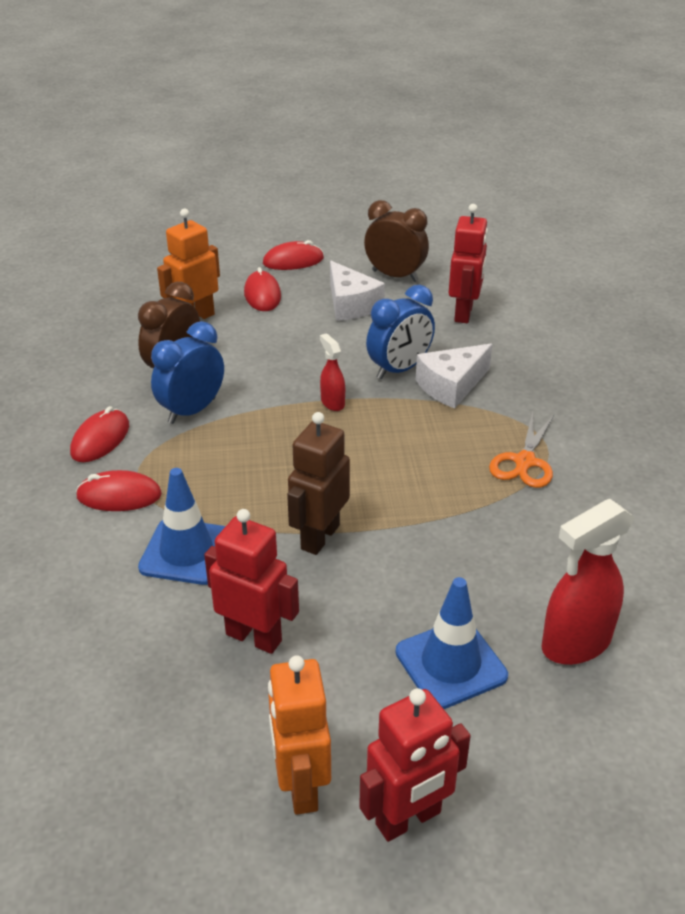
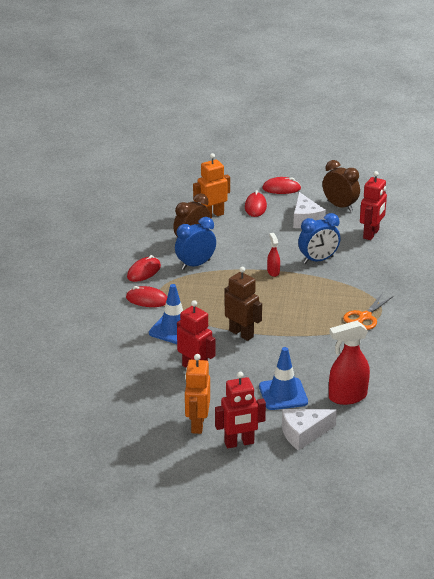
camera: 15 degrees right, 5 degrees down
brown robot [287,412,350,555] -> brown robot turned 90 degrees clockwise [224,267,262,341]
white cheese [416,344,493,409] -> white cheese moved to [282,409,337,451]

